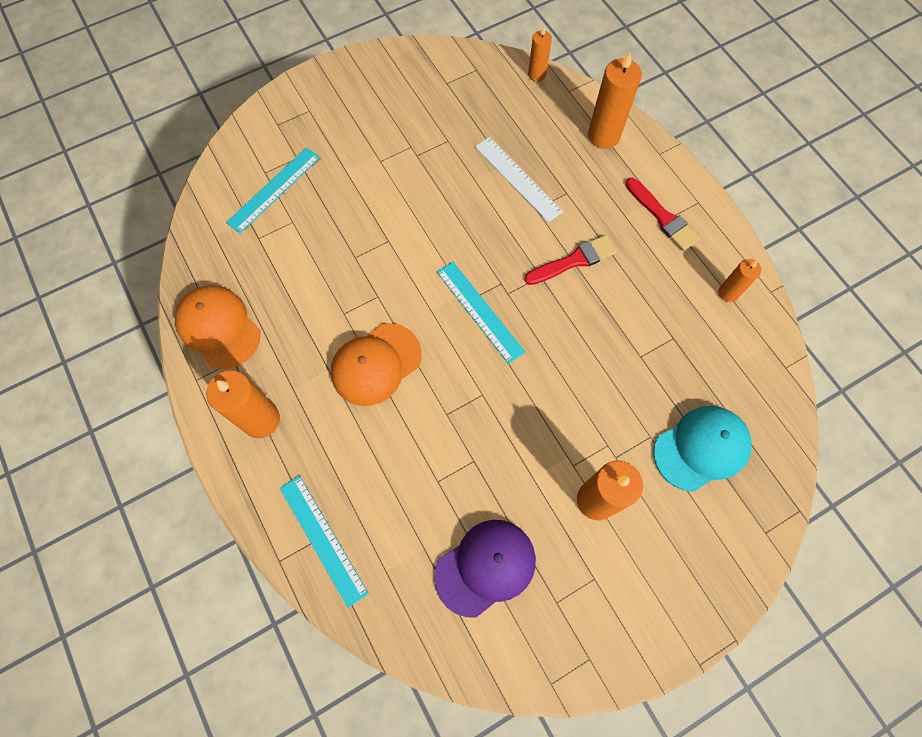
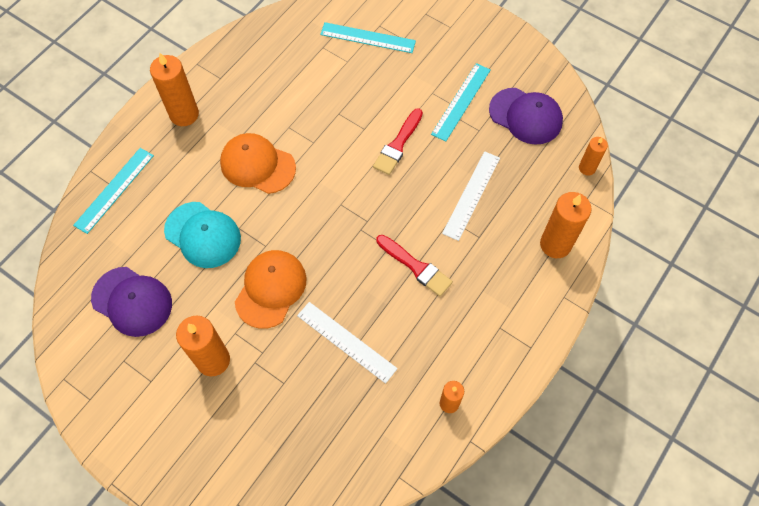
camera: 65 degrees right, 5 degrees down
orange cap [175,285,260,369] -> orange cap moved to [235,250,307,329]
turquoise ruler [437,262,525,364] -> turquoise ruler moved to [431,63,490,142]
red brush [626,178,700,251] -> red brush moved to [373,108,423,175]
turquoise cap [653,406,752,492] -> turquoise cap moved to [164,202,241,268]
none -> white ruler [297,302,398,384]
none -> purple cap [489,88,563,145]

